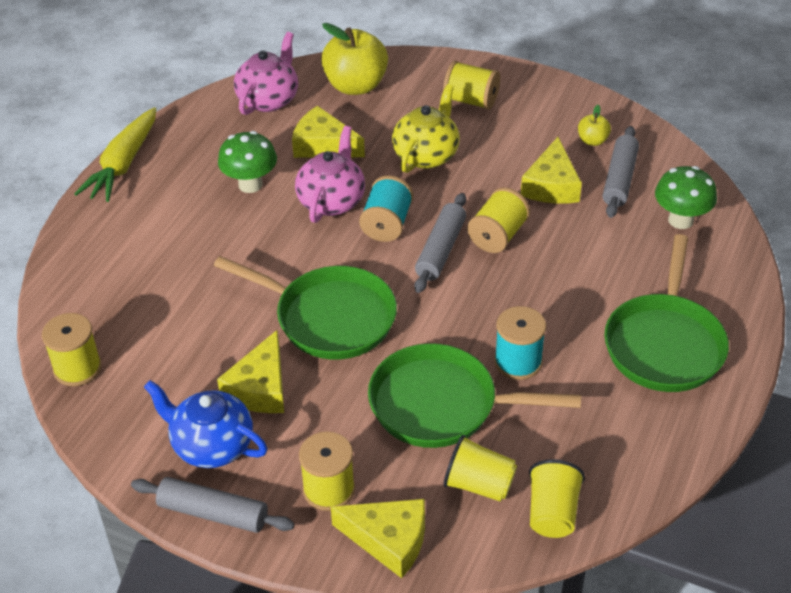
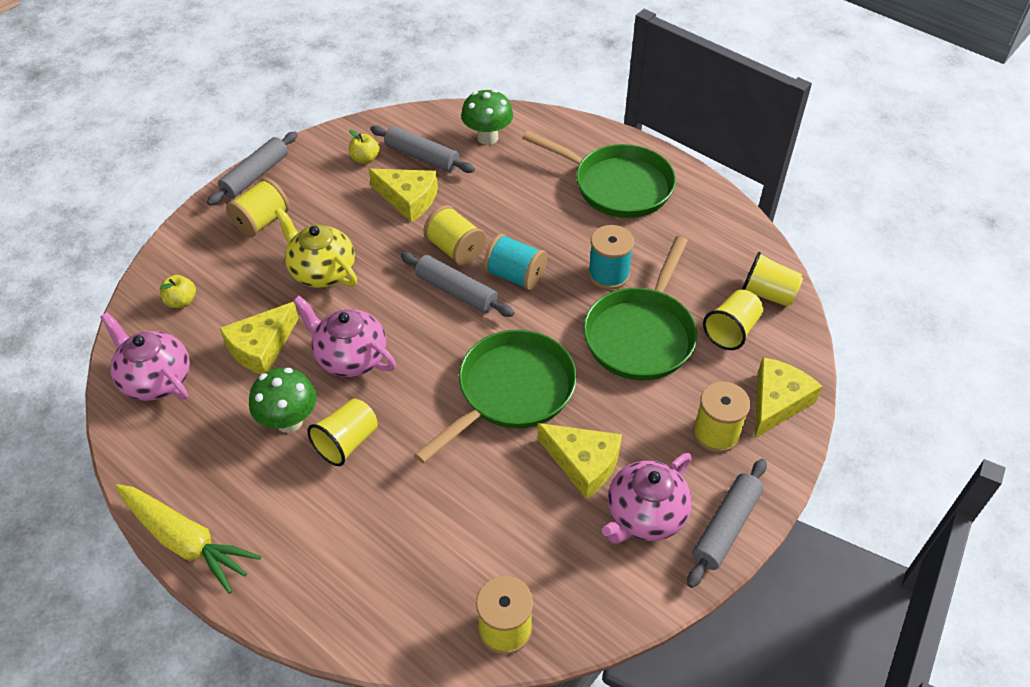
camera: 75 degrees left, 5 degrees up
blue teapot [144,380,267,468] -> pink teapot [602,453,692,544]
yellow apple [321,23,388,95] -> yellow apple [160,275,196,308], size x0.47
turquoise spool [359,176,413,242] -> turquoise spool moved to [484,234,547,290]
none -> grey rolling pin [207,131,297,205]
none -> yellow cup [307,399,378,466]

